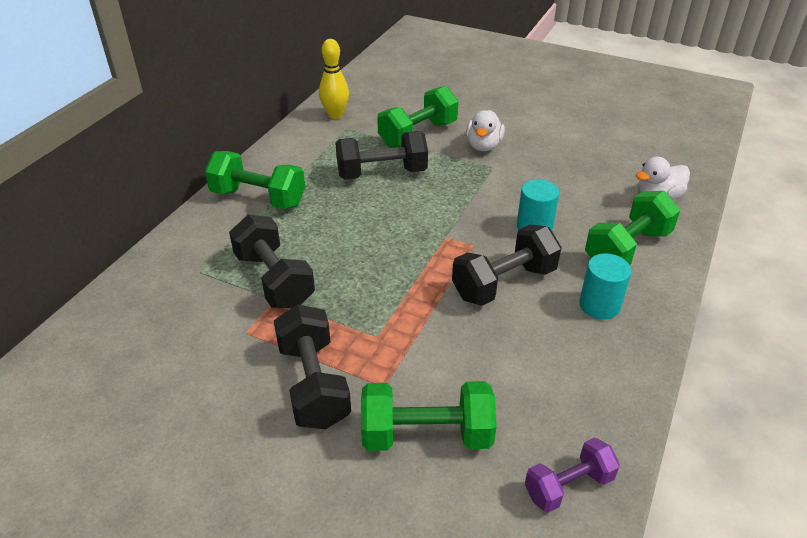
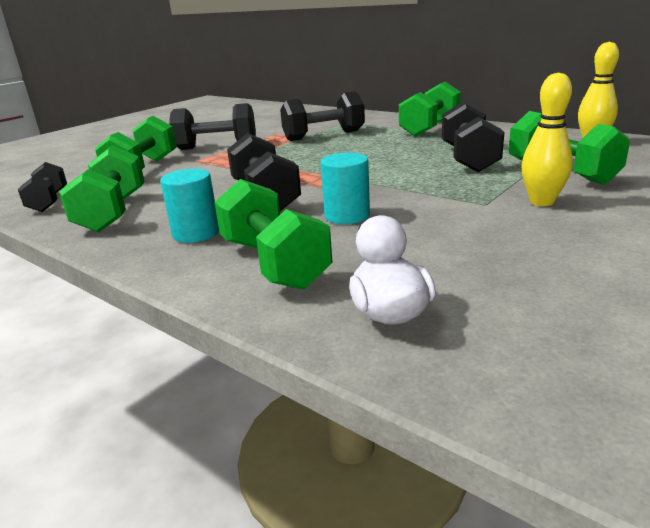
camera: 105 degrees right, 15 degrees down
white duck [466,110,505,151] -> yellow bowling pin [521,72,573,206]
purple dumbbell [525,437,620,513] -> black dumbbell [18,162,67,212]
none -> green dumbbell [59,145,145,232]

